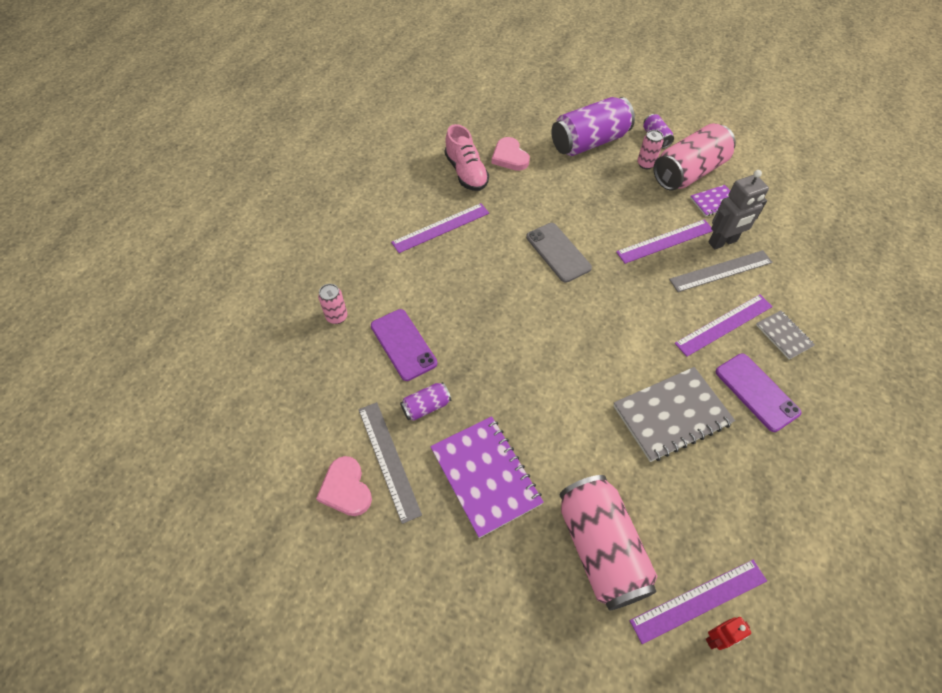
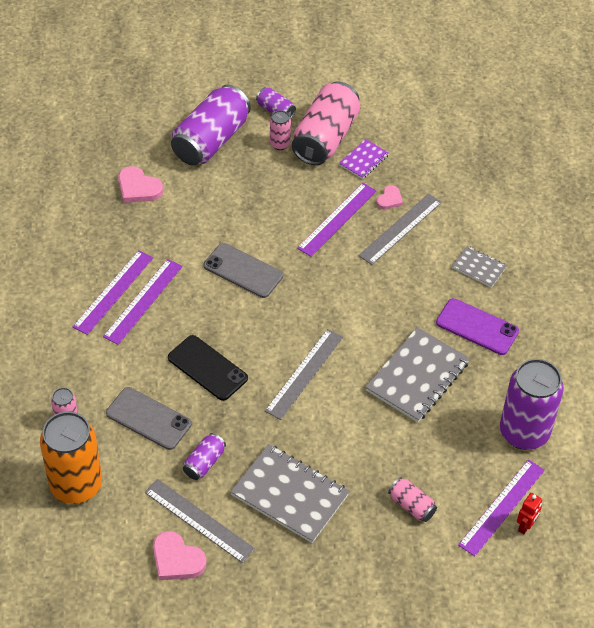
camera: 30 degrees left, 5 degrees down
purple phone [371,309,437,381] -> grey phone [106,387,192,450]
purple notebook [430,416,544,538] -> grey notebook [230,444,350,543]
pink shoe [445,124,489,191] -> none
pink can [559,475,657,611] -> pink can [388,477,437,522], size x0.46
purple ruler [674,294,773,357] -> purple ruler moved to [103,259,182,345]
grey robot [708,170,769,250] -> pink heart [376,185,403,209]
none -> orange can [40,411,102,504]
none -> black phone [168,335,248,401]
none -> grey ruler [265,329,343,420]
none -> purple can [500,359,564,450]

